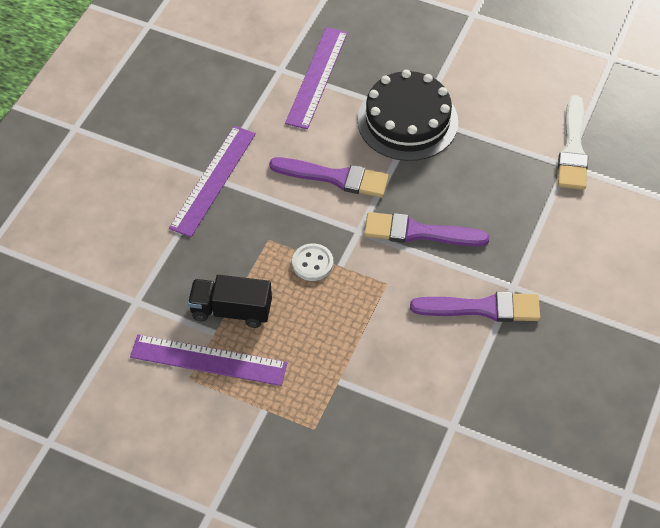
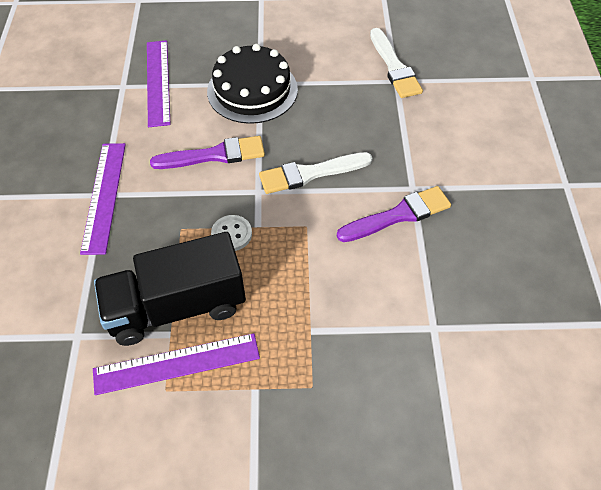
camera: 25 degrees left, 0 degrees up
black truck [188,275,272,328] -> black truck [94,232,246,346], size x1.66
purple brush [364,212,489,246] -> white brush [259,152,373,194]

